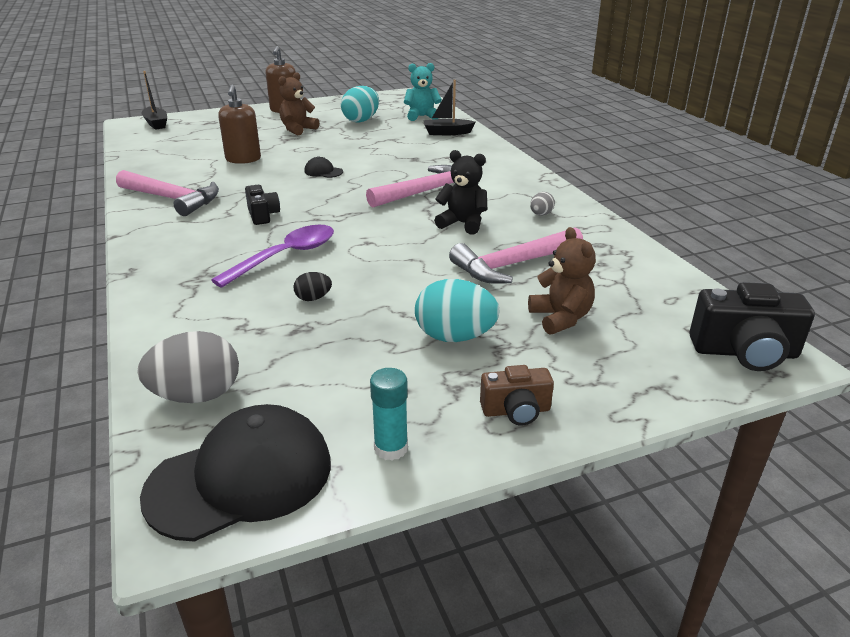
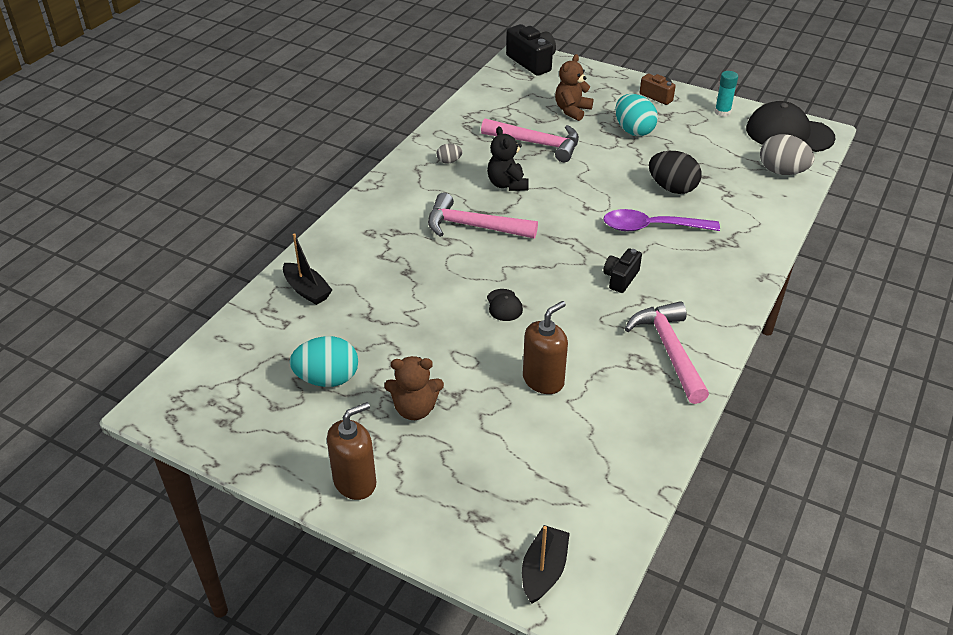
camera: 130 degrees left, 10 degrees up
black egg [293,272,332,301] -> black egg [649,151,701,194], size x2.00
turquoise teddy bear [404,63,442,121] -> none

